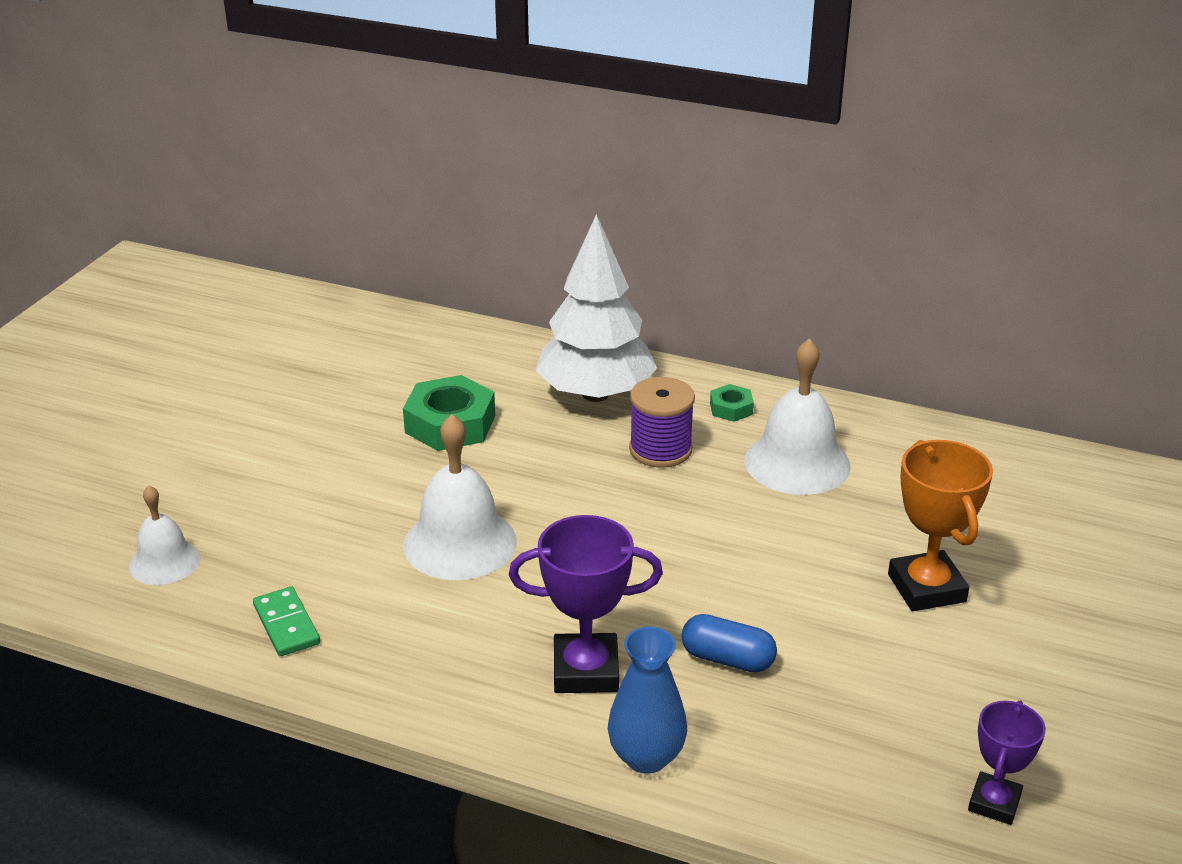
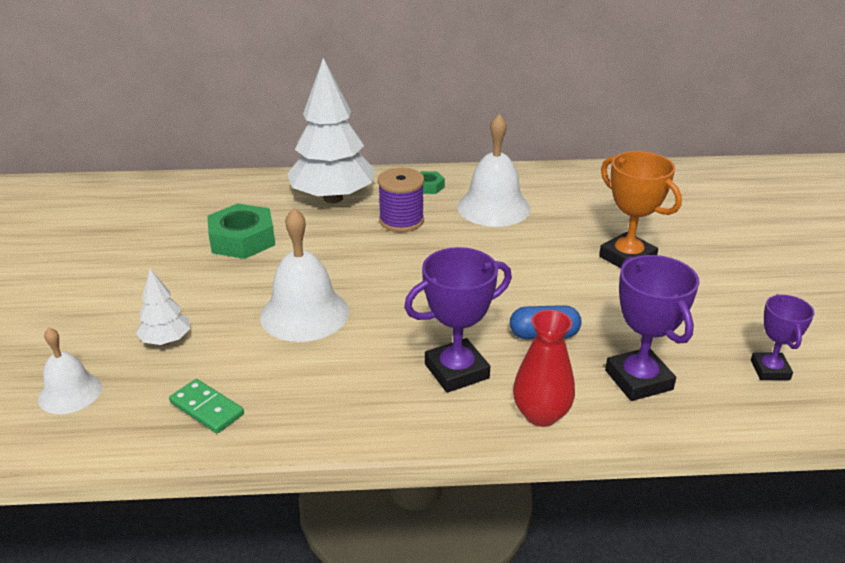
camera: 25 degrees left, 0 degrees up
blue vase [608,627,687,774] -> red vase [513,310,575,427]
none -> white tree [136,269,190,345]
none -> purple trophy [605,255,699,401]

